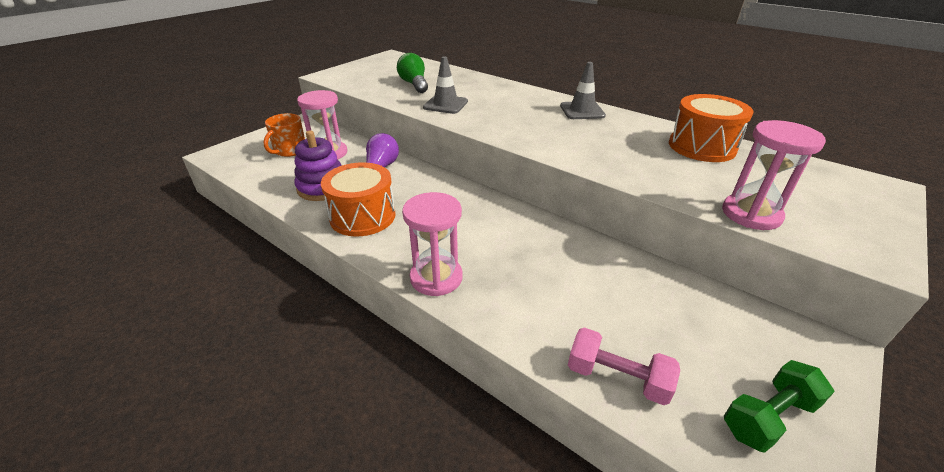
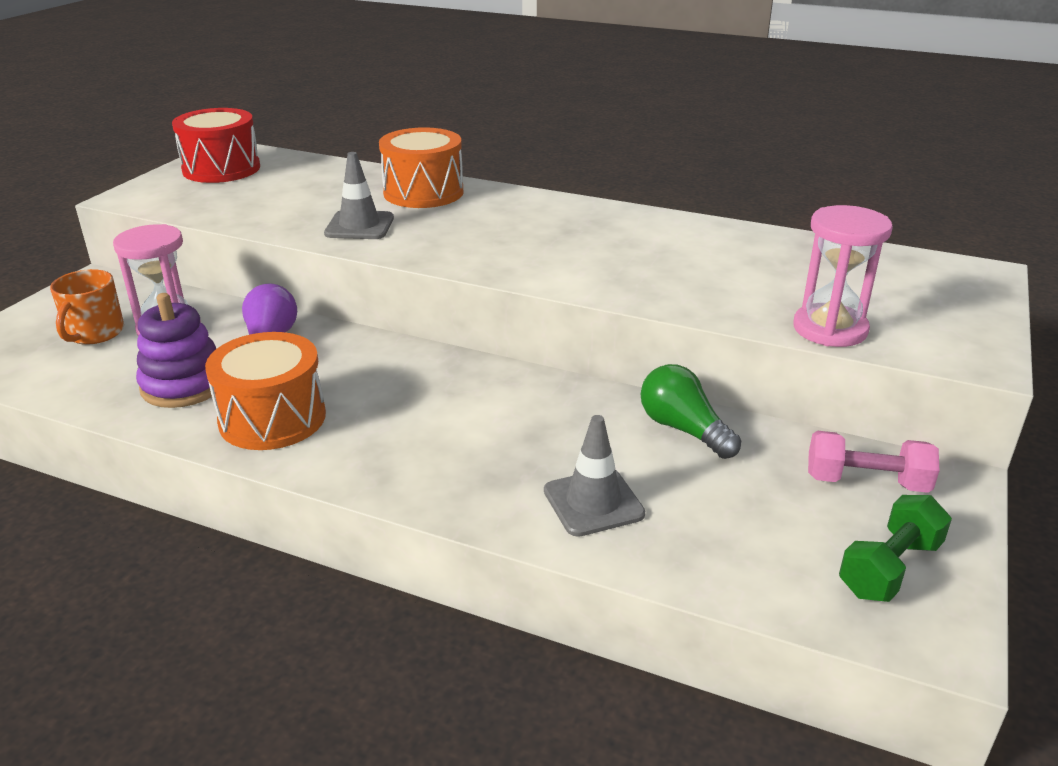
camera: 15 degrees left, 5 degrees down
green light bulb [397,53,428,93] -> green light bulb moved to [641,364,741,459]
pink hourglass [402,192,463,296] -> none
grey traffic cone [560,62,606,119] -> grey traffic cone moved to [544,415,645,537]
pink dumbbell [568,327,680,405] -> pink dumbbell moved to [808,431,939,493]
orange drum [669,94,754,162] -> orange drum moved to [379,127,463,208]
none -> red drum [172,108,260,183]

